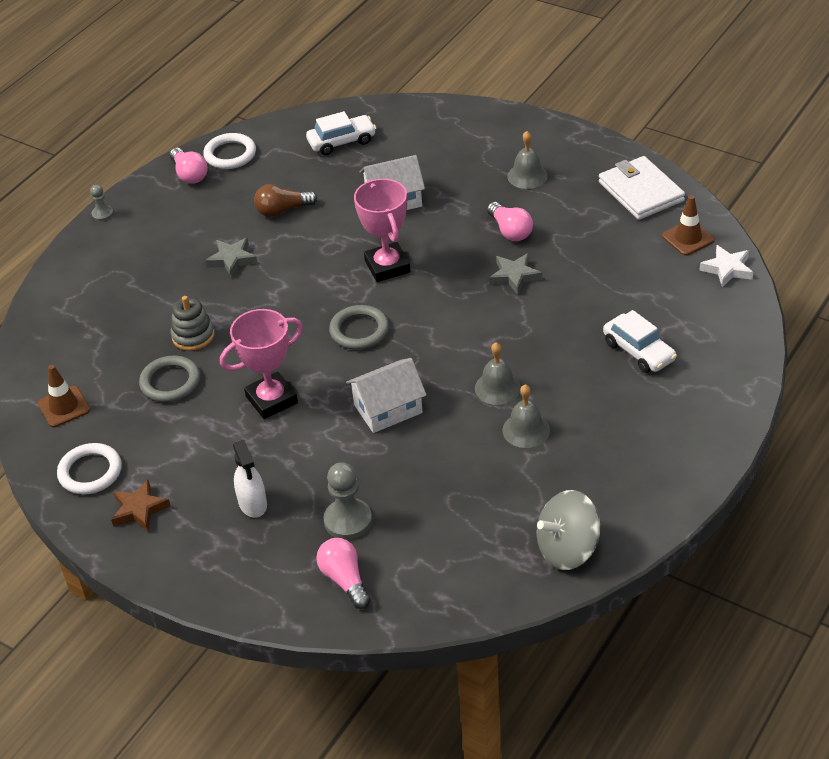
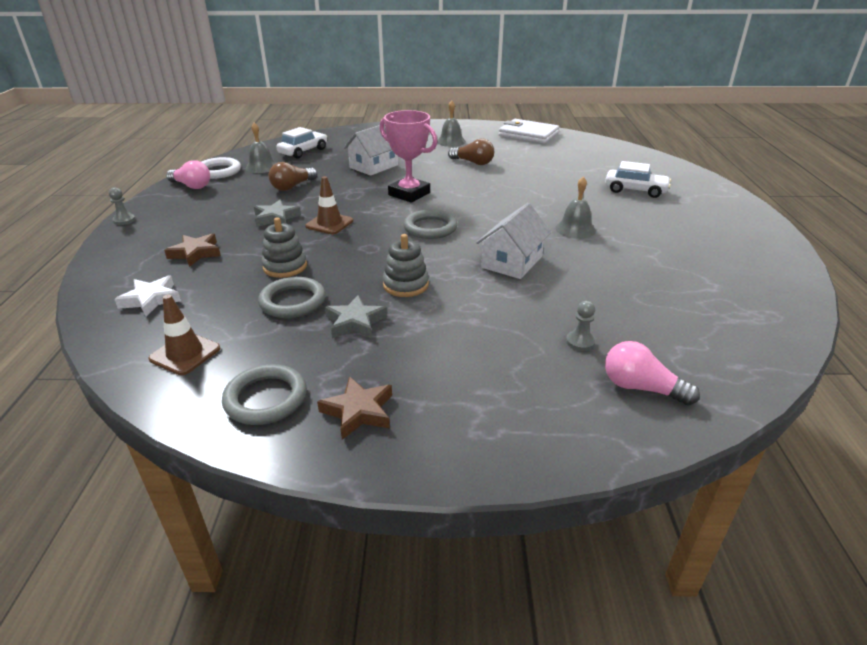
camera: 35 degrees left, 10 degrees down
white ring [57,443,122,495] -> grey ring [222,364,307,425]
pink trophy [220,309,303,419] -> grey stacking toy [383,234,429,297]
white spray bottle [233,440,267,518] -> none
grey pawn [324,462,372,540] -> grey pawn [566,301,596,351], size x0.55
pink light bulb [487,202,533,241] -> brown light bulb [448,139,494,165]
grey star [489,253,542,295] -> grey star moved to [325,295,387,338]
grey bell [502,384,550,448] -> grey bell moved to [246,123,276,173]
grey spinning top [537,490,600,570] -> none
brown traffic cone [662,195,715,256] -> brown traffic cone moved to [305,176,353,234]
white star [700,245,753,287] -> white star moved to [114,275,181,317]
none -> brown star [164,233,221,267]

